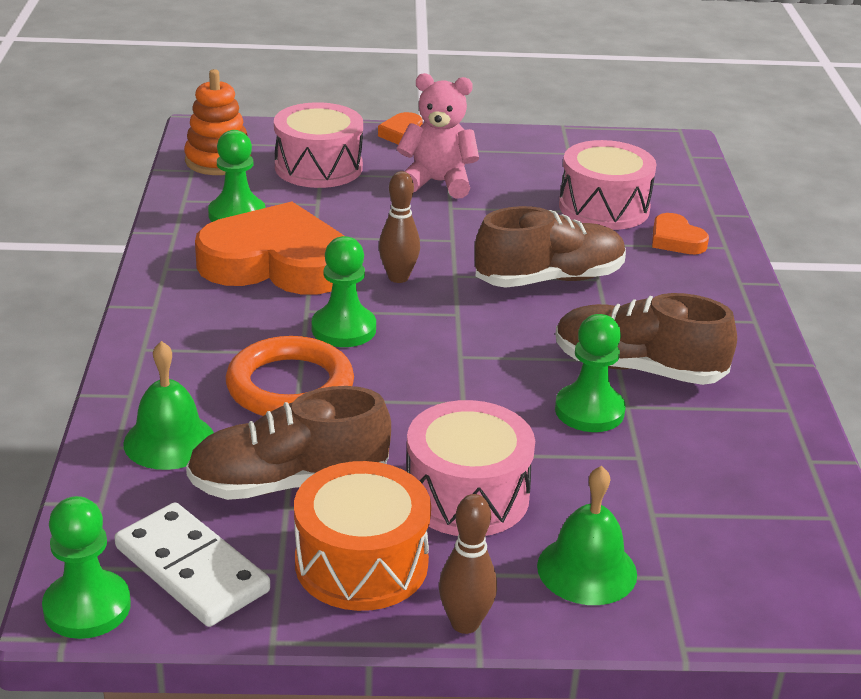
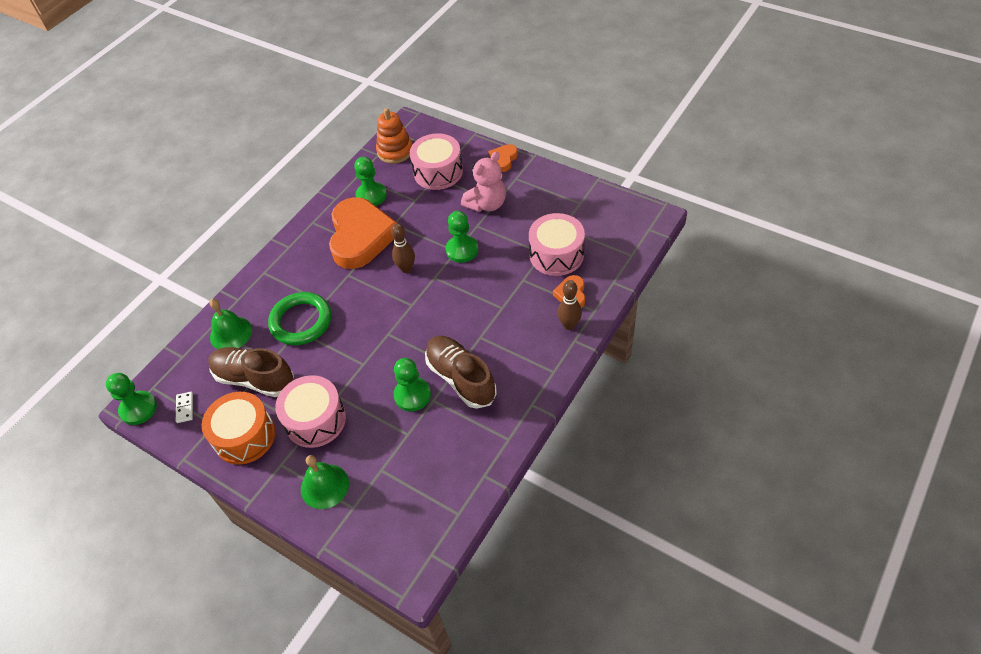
camera: 40 degrees right, 20 degrees up
white domino [114,502,270,627] -> white domino [176,392,193,423], size x0.46
orange heart [195,202,344,295] -> orange heart turned 45 degrees clockwise [329,197,398,269]
orange ring [226,336,354,416] -> green ring [268,292,331,345]
green pawn [312,236,376,347] -> green pawn moved to [446,211,478,263]
pink teddy bear [396,73,479,198] -> pink teddy bear turned 90 degrees clockwise [461,152,506,212]
brown bowling pin [439,494,497,634] -> brown bowling pin moved to [558,280,582,330]
brown shoe [475,206,626,288] -> none

